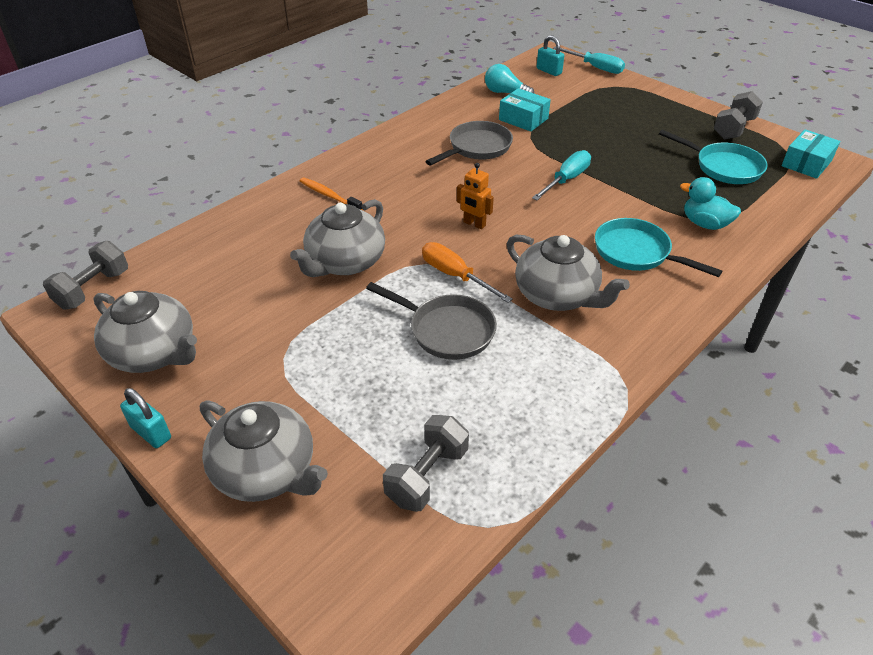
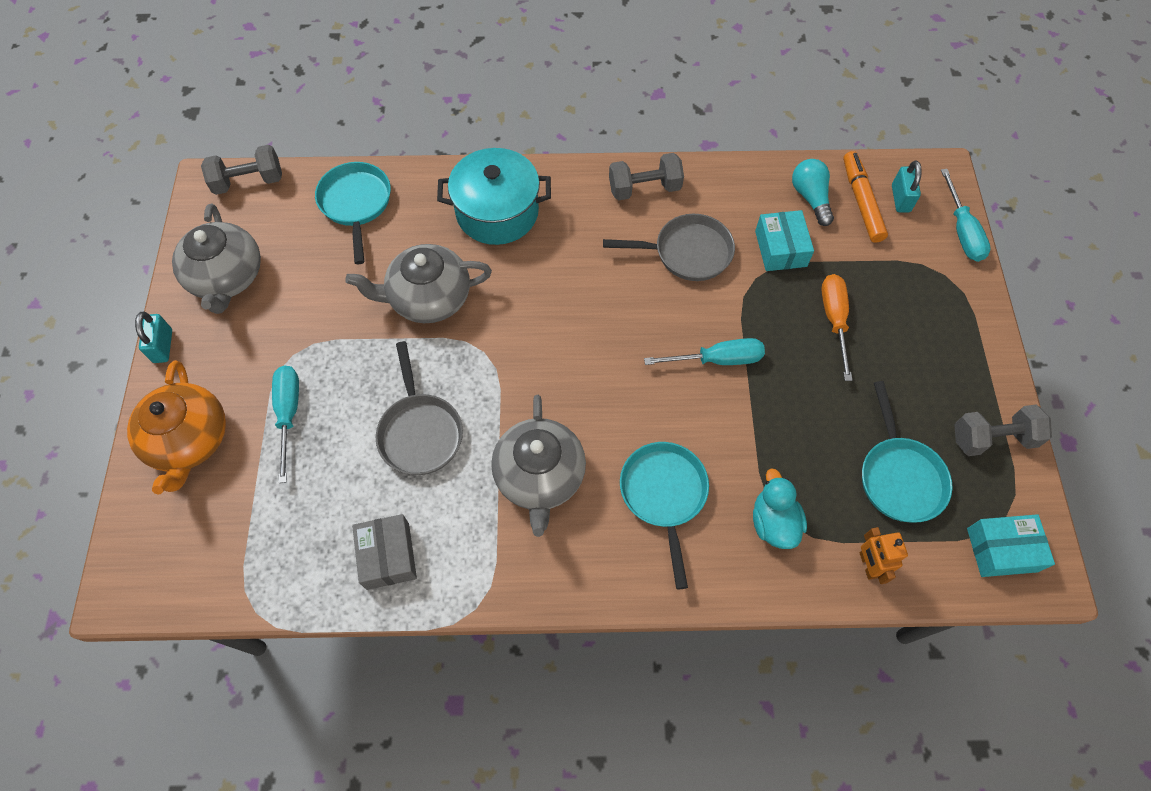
camera: 45 degrees right, 20 degrees up
grey teapot [200,400,328,502] -> orange teapot [127,360,226,495]
orange toothbrush [300,178,363,210] -> turquoise pot [437,148,551,245]
grey dumbbell [383,415,469,512] -> grey dumbbell moved to [609,153,684,200]
orange screwdriver [422,242,513,303] -> orange screwdriver moved to [821,274,852,381]
orange robot [457,163,494,229] -> orange robot moved to [860,527,908,584]
none -> turquoise screwdriver [272,366,299,483]
none -> turquoise pan [315,162,391,264]
none -> grey box [352,514,417,590]
none -> orange marker [843,151,888,243]

